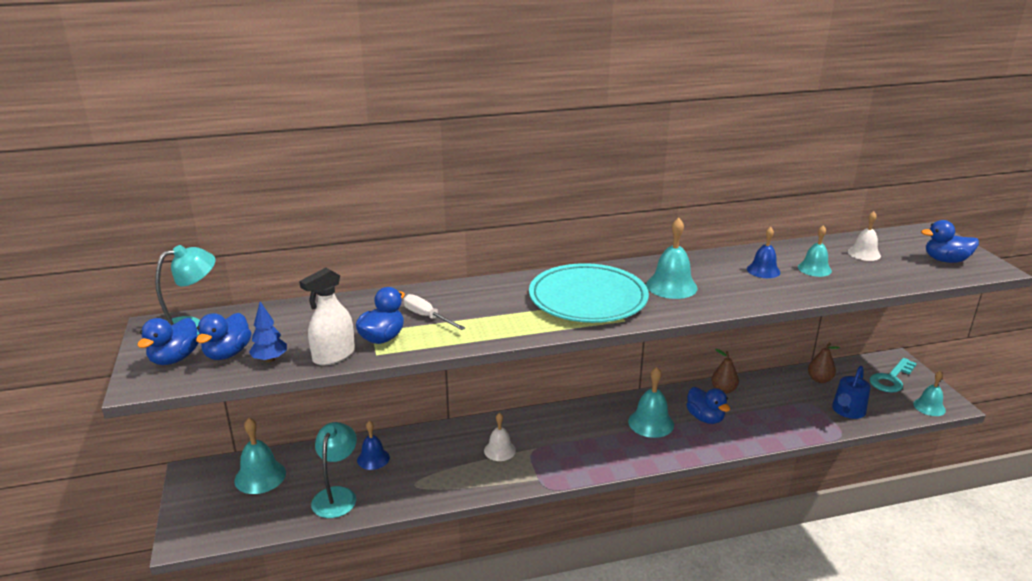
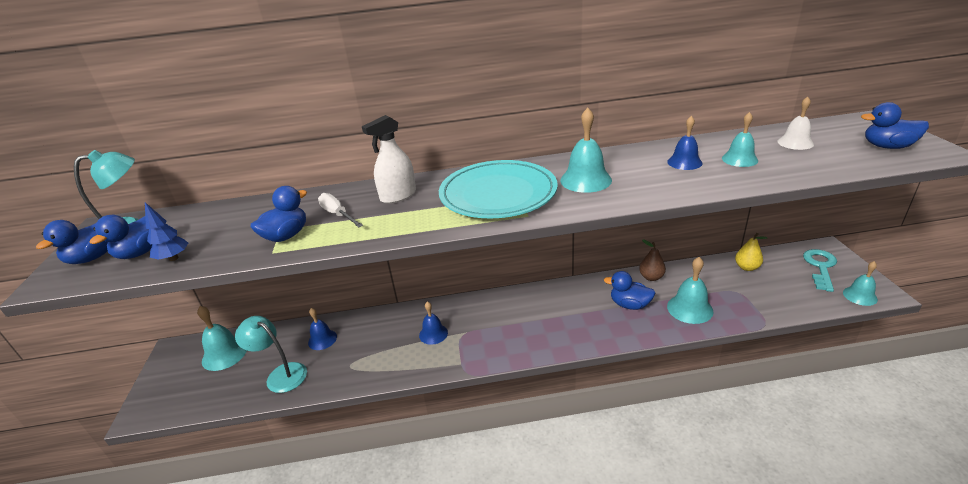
camera: 10 degrees right, 5 degrees up
white spray bottle [299,268,355,365] -> white spray bottle moved to [362,115,416,204]
turquoise lamp [311,422,357,518] -> turquoise lamp turned 75 degrees counterclockwise [235,316,307,393]
white bell [484,413,516,461] -> blue bell [419,301,448,345]
turquoise bell [628,367,674,438] -> turquoise bell moved to [667,257,713,324]
blue duck [686,387,730,424] -> blue duck turned 135 degrees clockwise [604,271,656,310]
brown pear [808,343,840,383] -> yellow pear [735,233,767,271]
blue watering can [832,366,871,419] -> none
turquoise key [870,358,917,393] -> turquoise key turned 150 degrees clockwise [803,249,837,292]

